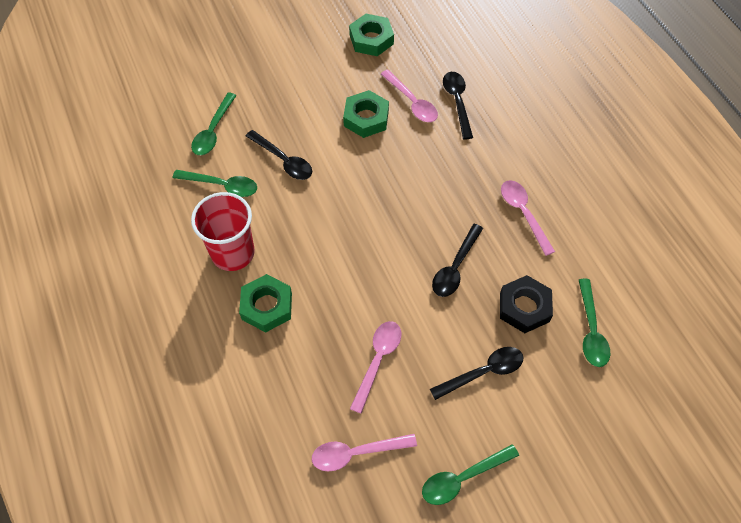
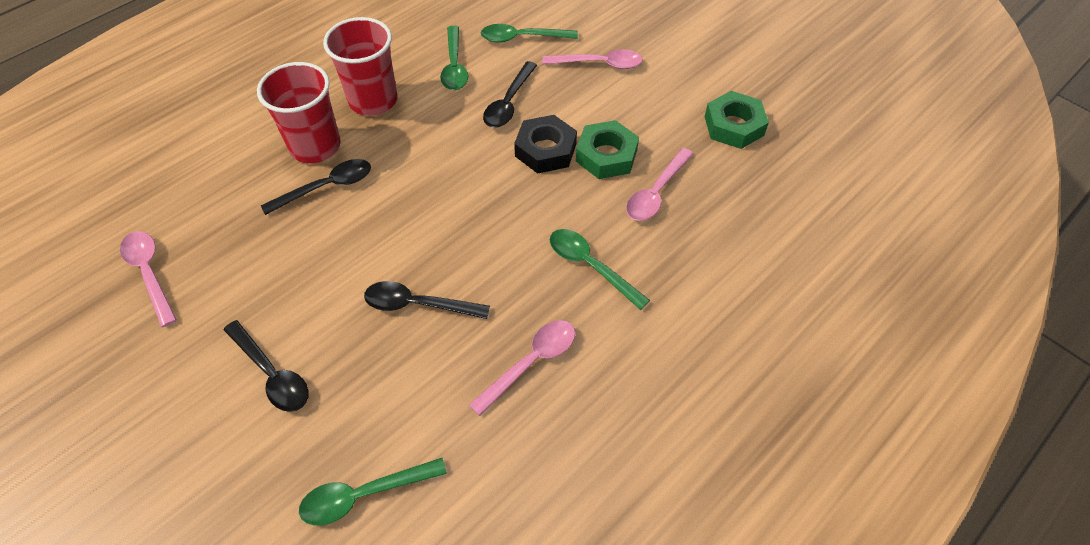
camera: 70 degrees right, 5 degrees down
green nut [239,274,292,333] -> red cup [257,62,341,163]
pink spoon [350,321,401,413] -> pink spoon moved to [542,49,643,69]
green spoon [422,444,519,505] -> green spoon moved to [550,229,650,310]
black spoon [443,72,473,139] -> black spoon moved to [261,159,371,215]
black nut [500,275,553,333] -> black nut moved to [514,115,577,174]

